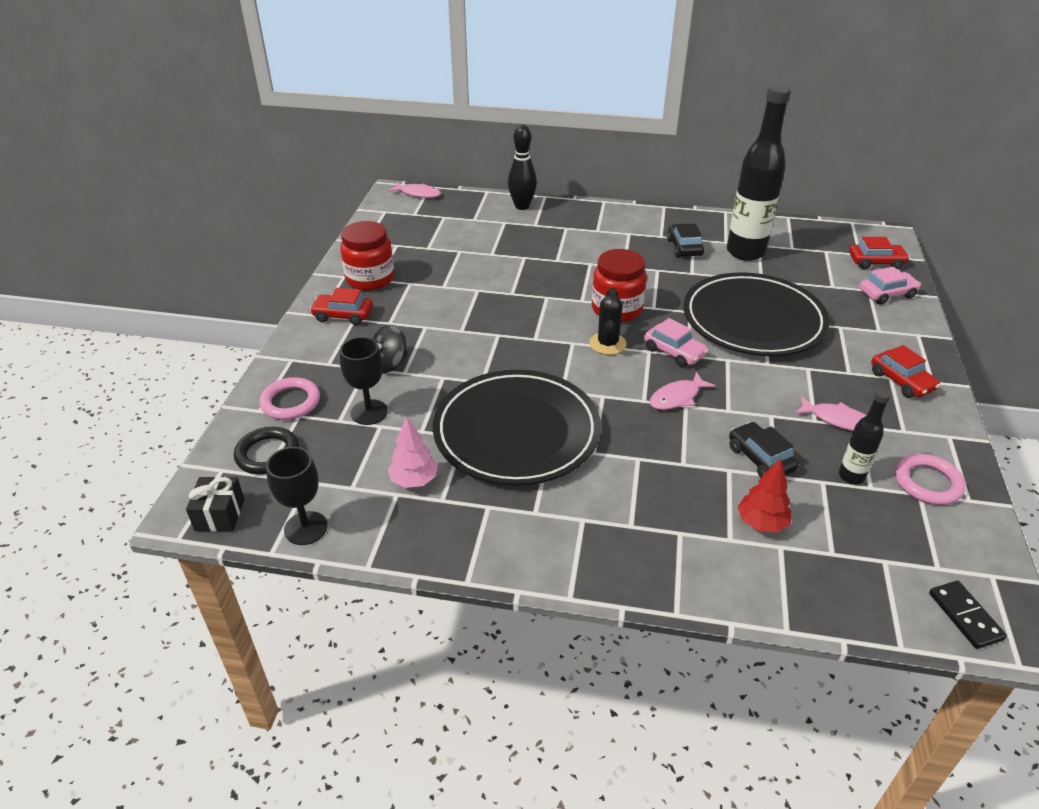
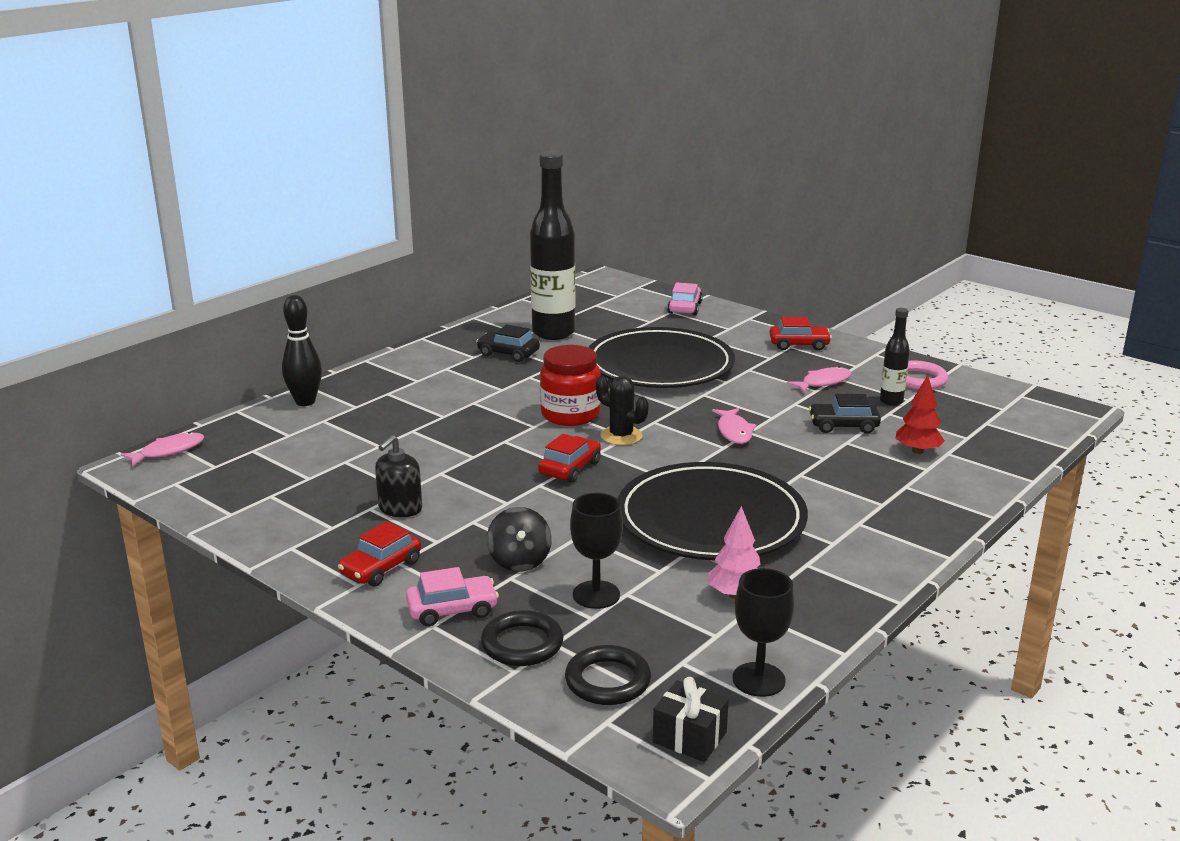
camera: 60 degrees left, 15 degrees down
pink ring [259,377,320,420] -> black ring [481,610,564,666]
red jar [340,221,394,291] -> none
pink car [644,318,708,367] -> pink car moved to [406,567,499,626]
red car [849,237,910,269] -> red car moved to [538,434,601,483]
black domino [929,581,1007,649] -> none
none -> black soap dispenser [375,435,422,517]

